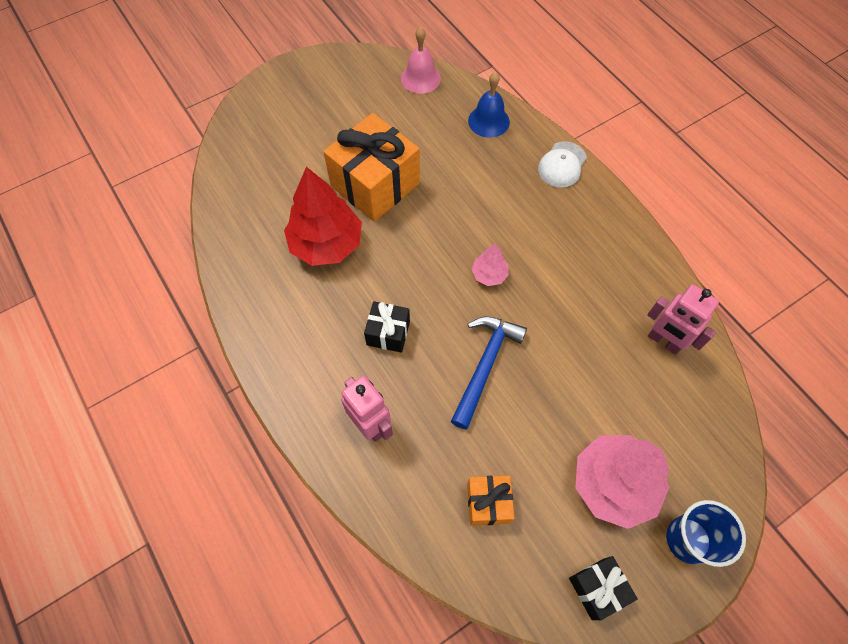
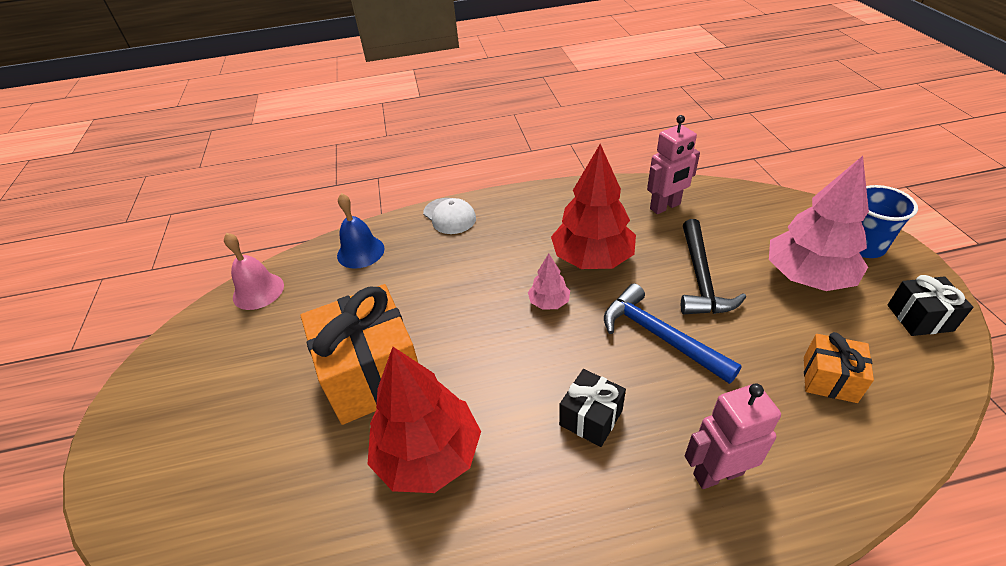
camera: 65 degrees left, 20 degrees down
none -> red tree [551,144,636,269]
none -> black hammer [681,219,746,314]

